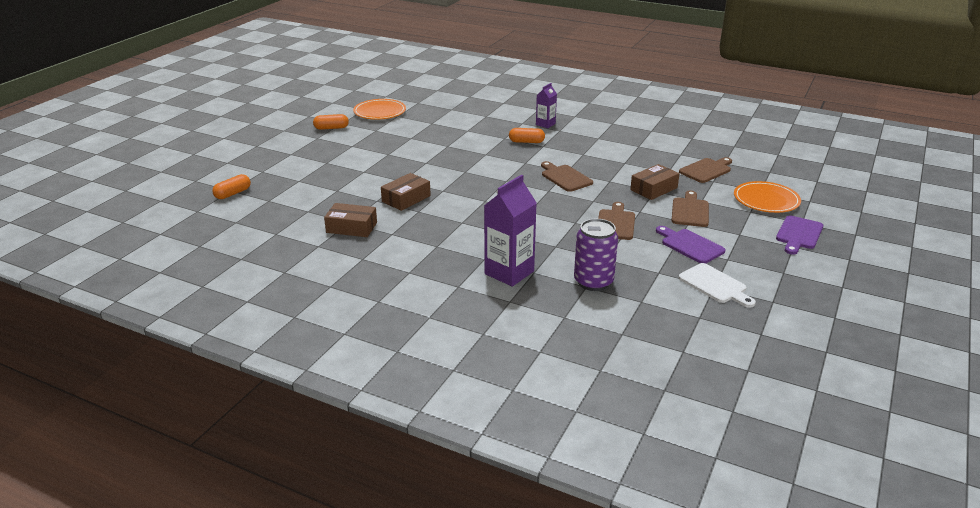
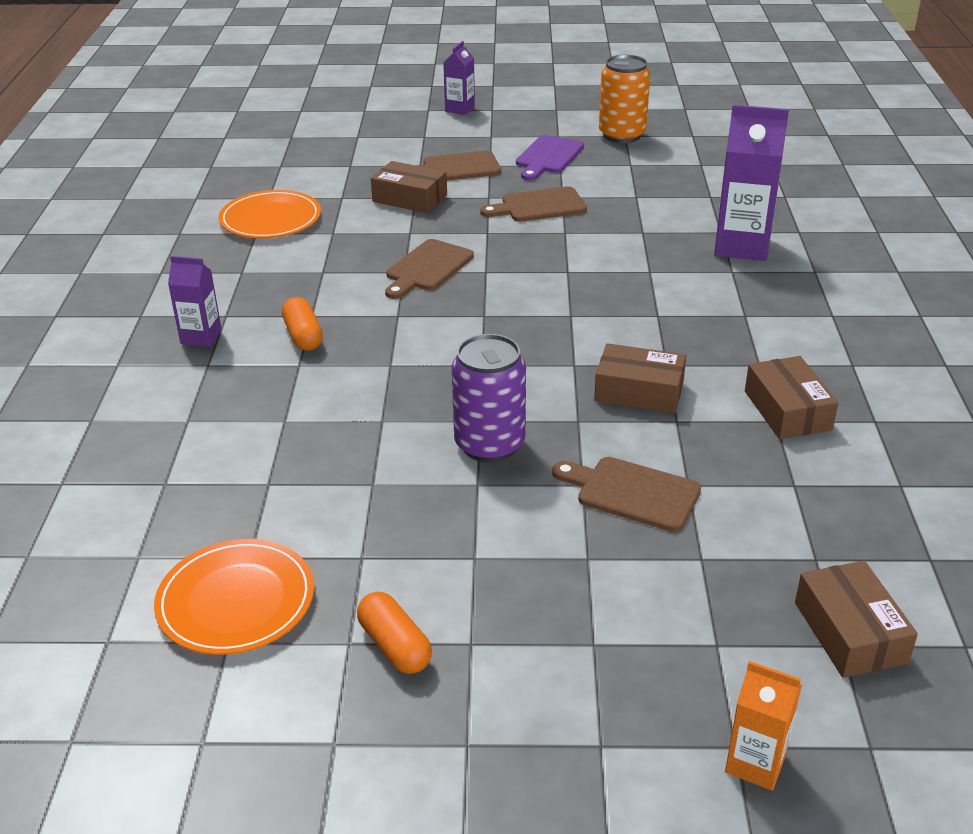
camera: 115 degrees left, 5 degrees up
orange capsule [212,174,251,199] -> brown box [795,561,918,678]
purple can [574,219,618,291] -> purple can moved to [451,334,526,463]
brown cutting board [679,157,732,183] -> brown cutting board moved to [552,457,701,532]
white cutting board [679,263,756,308] -> orange can [599,55,650,143]
orange plate [734,181,801,213] -> orange plate moved to [219,190,321,238]
purple cutting board [776,216,823,255] -> purple carton [443,41,475,115]
none -> orange carton [725,661,802,791]

